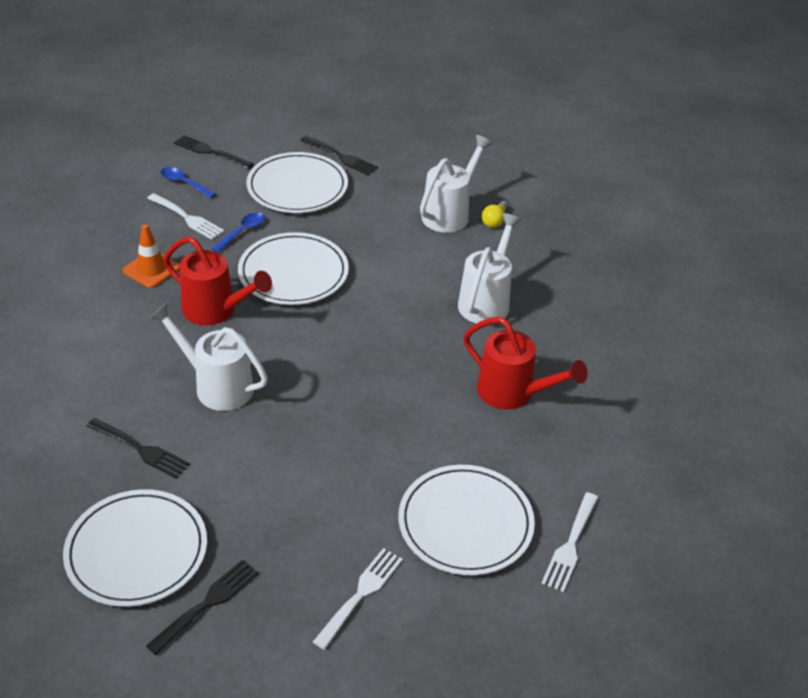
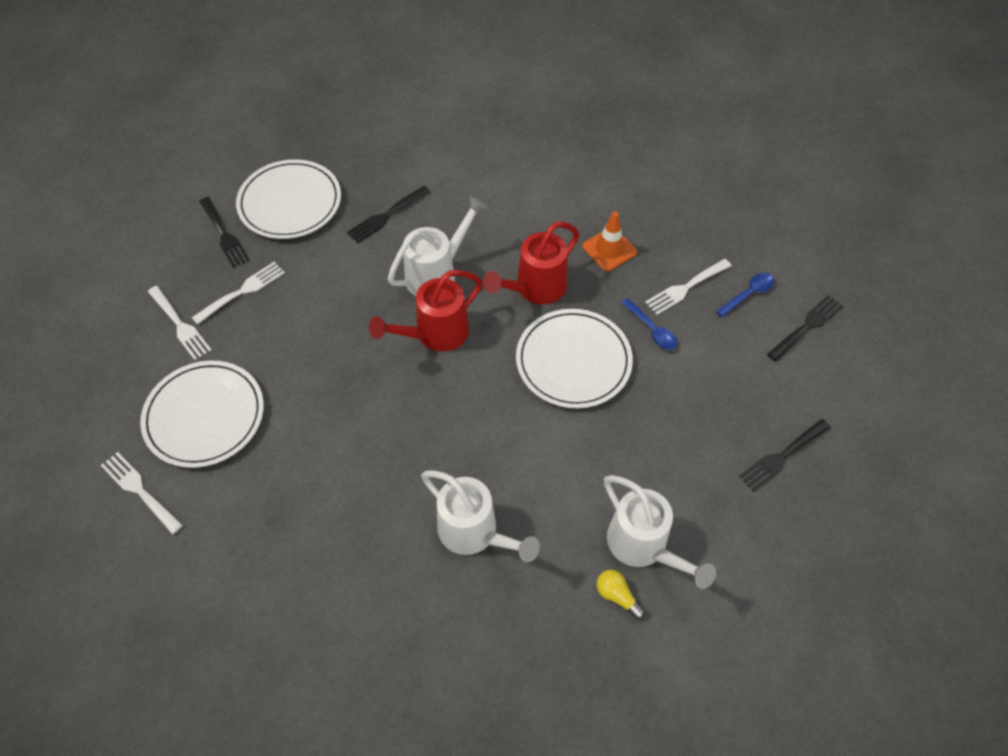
camera: 110 degrees right, 15 degrees up
white plate [246,152,348,213] -> none
red watering can [463,317,588,410] -> red watering can moved to [369,270,482,352]
none -> white fork [191,262,285,325]

